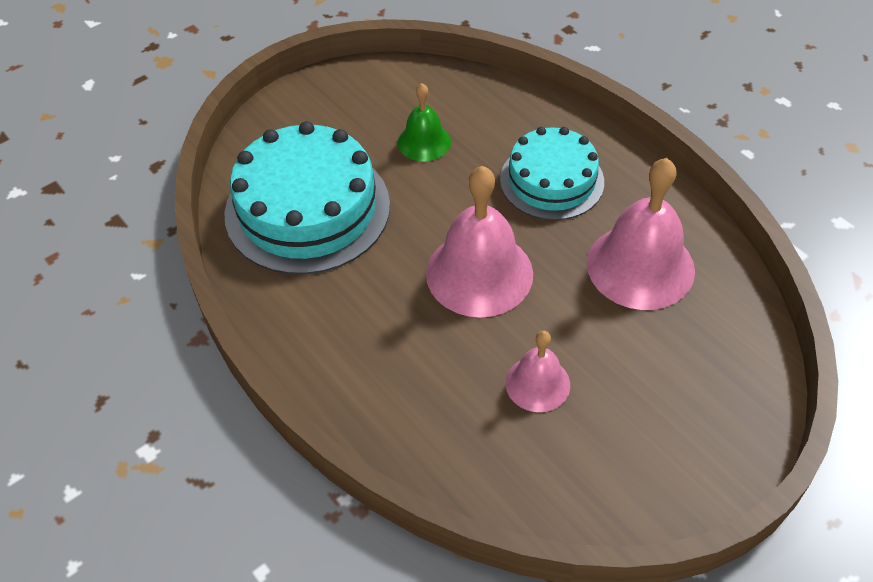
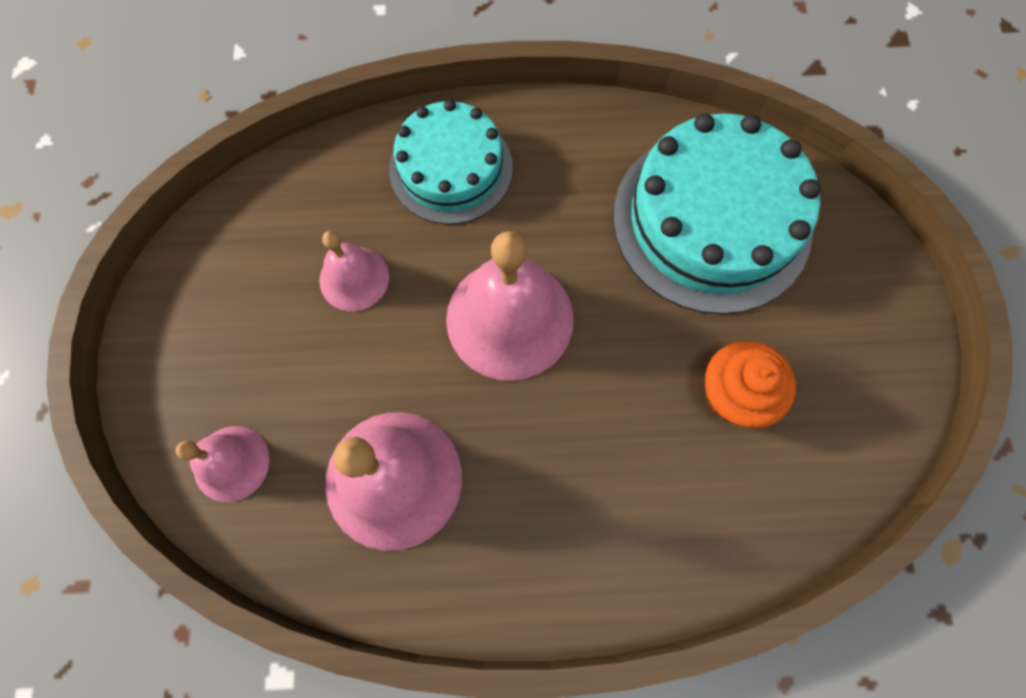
camera: 125 degrees right, 20 degrees up
green bell [398,83,451,162] -> orange cupcake [705,341,796,428]
turquoise cake [500,127,604,220] -> turquoise cake moved to [389,99,513,224]
none -> pink bell [175,426,270,502]

